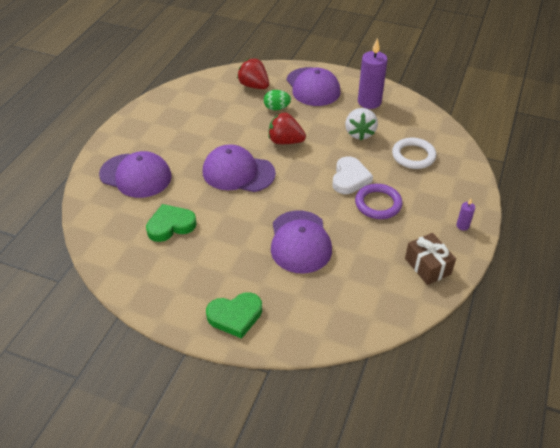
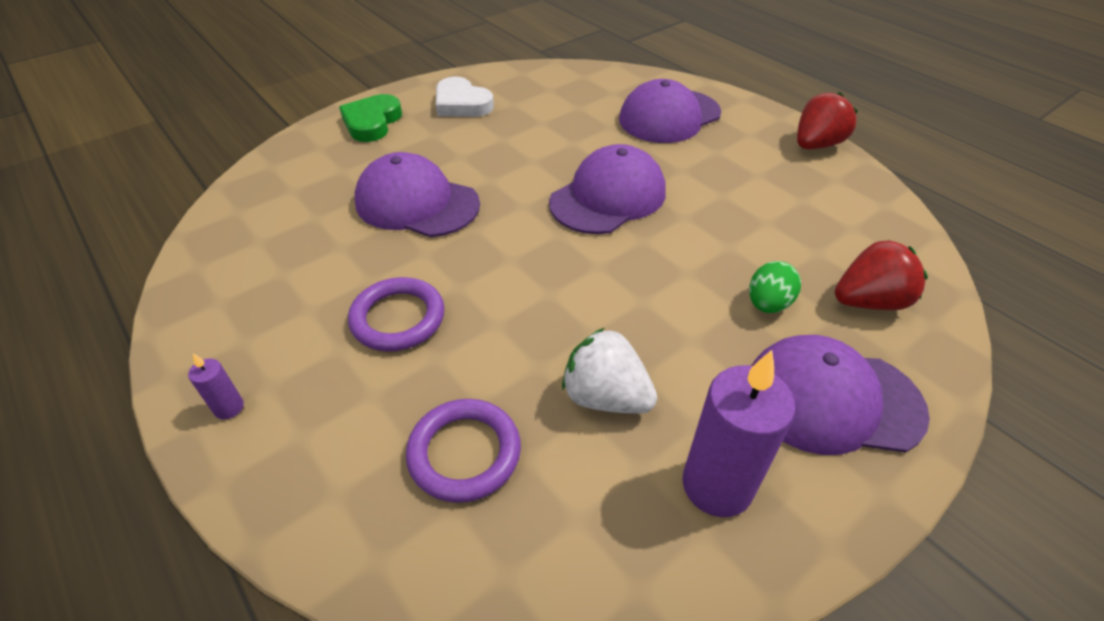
camera: 120 degrees right, 0 degrees up
green heart [146,204,197,242] -> none
red strawberry [268,112,306,144] -> red strawberry moved to [797,92,858,149]
white heart [333,156,373,194] -> white heart moved to [436,77,494,117]
white ring [392,138,436,169] -> purple ring [406,399,521,503]
brown gift [405,233,456,285] -> none

